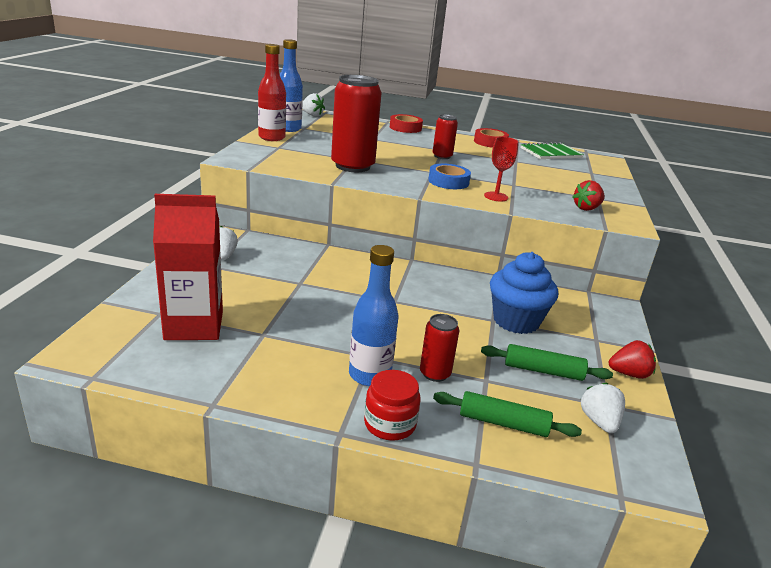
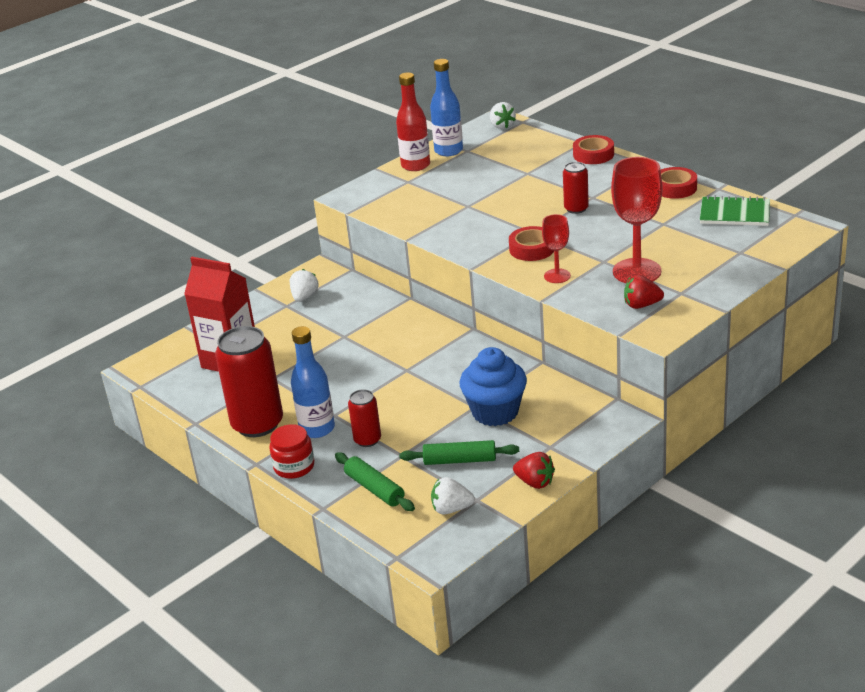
camera: 40 degrees right, 5 degrees up
red can [331,75,382,172] -> red can moved to [215,326,283,437]
blue tape [428,164,471,189] -> red tape [509,226,554,261]
green rolling pin [481,344,613,381] -> green rolling pin turned 45 degrees counterclockwise [399,440,519,465]
white strawberry [581,383,625,433] -> white strawberry turned 120 degrees counterclockwise [431,477,475,514]
none -> red goblet [611,157,662,283]

